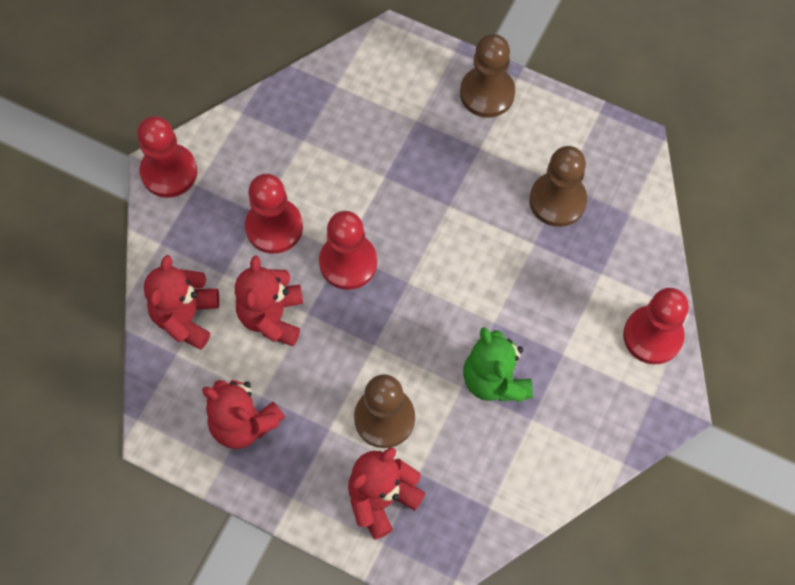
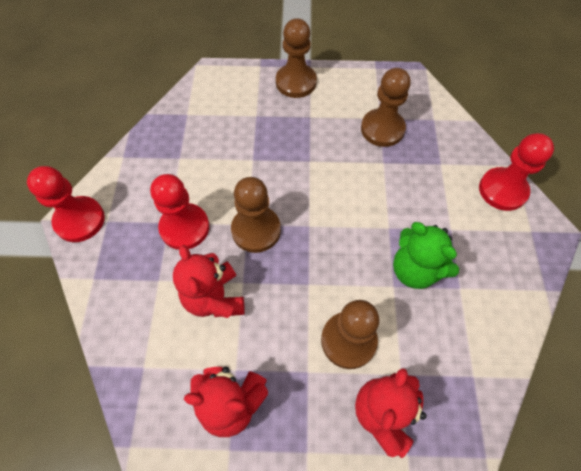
camera: 25 degrees left, 5 degrees down
red teddy bear [144,255,219,349] -> none
red pawn [319,211,377,290] -> brown pawn [231,177,281,253]

